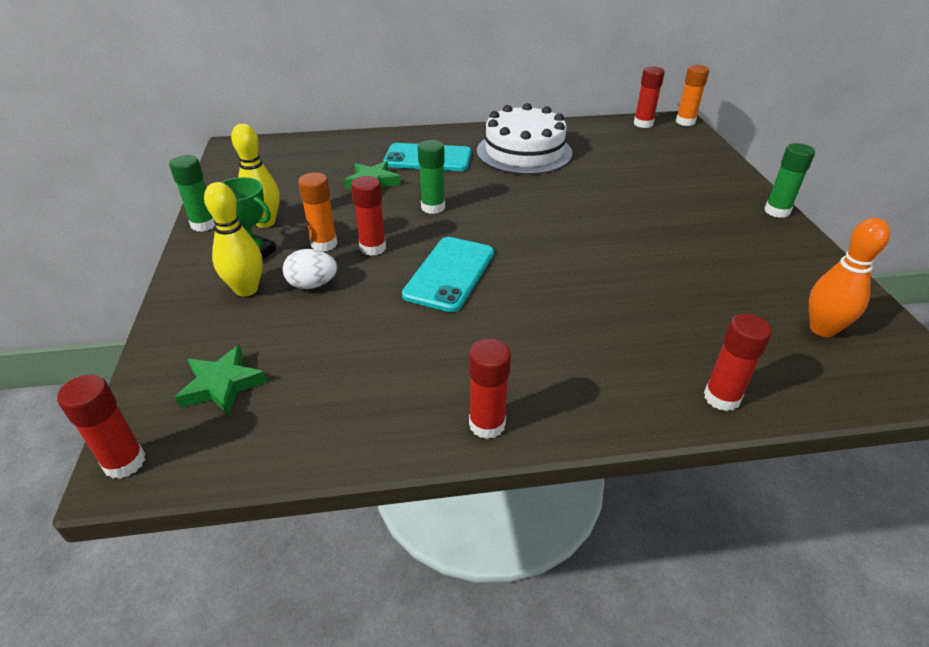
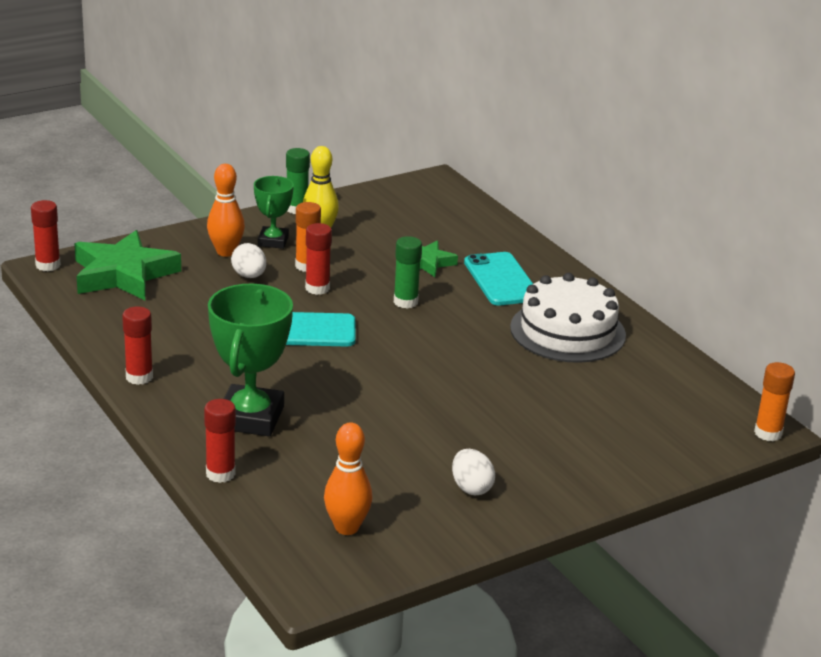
camera: 65 degrees right, 10 degrees down
green star [175,345,267,416] -> green star [74,230,181,300], size x1.84
yellow bowling pin [204,182,263,297] -> orange bowling pin [207,164,245,257]
red glue stick [634,66,665,128] -> none
green glue stick [764,143,815,218] -> none
none -> green trophy [208,284,293,436]
none -> white egg [452,449,495,495]

